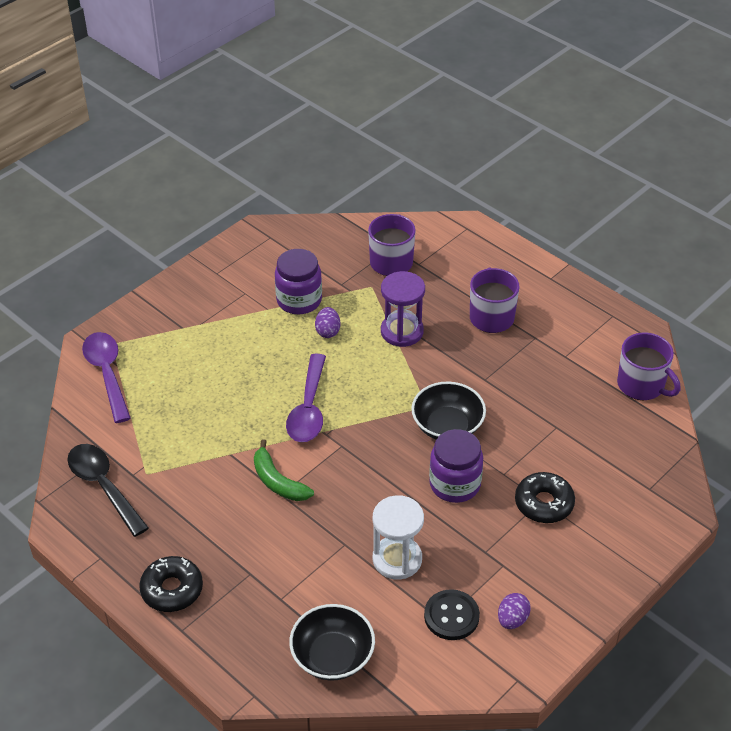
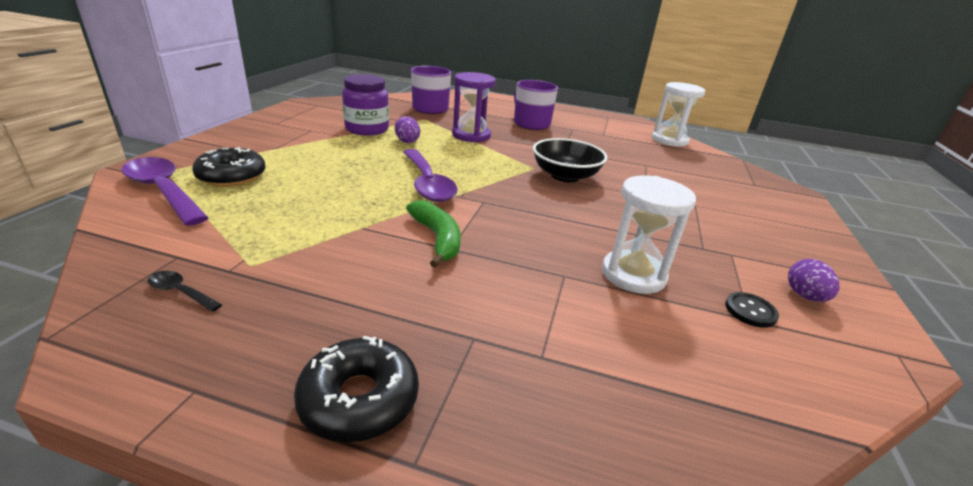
camera: 30 degrees left, 15 degrees down
black spoon [67,444,149,537] -> black spoon [147,271,222,312], size x0.44
green banana [254,439,314,501] -> green banana turned 135 degrees counterclockwise [406,200,461,268]
black bowl [289,604,375,681] -> none
black button [424,589,480,640] -> black button [725,292,779,328], size x0.64
purple jar [429,429,483,503] -> none
black donut [515,472,575,523] -> black donut moved to [192,147,266,187]
purple mug [617,333,680,400] -> white hourglass [652,82,705,147]

